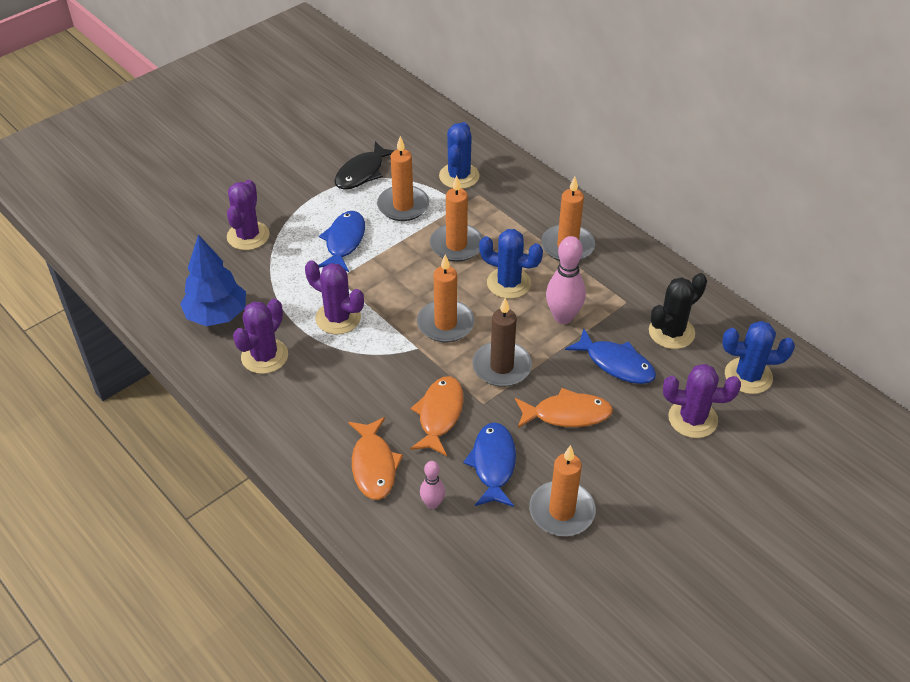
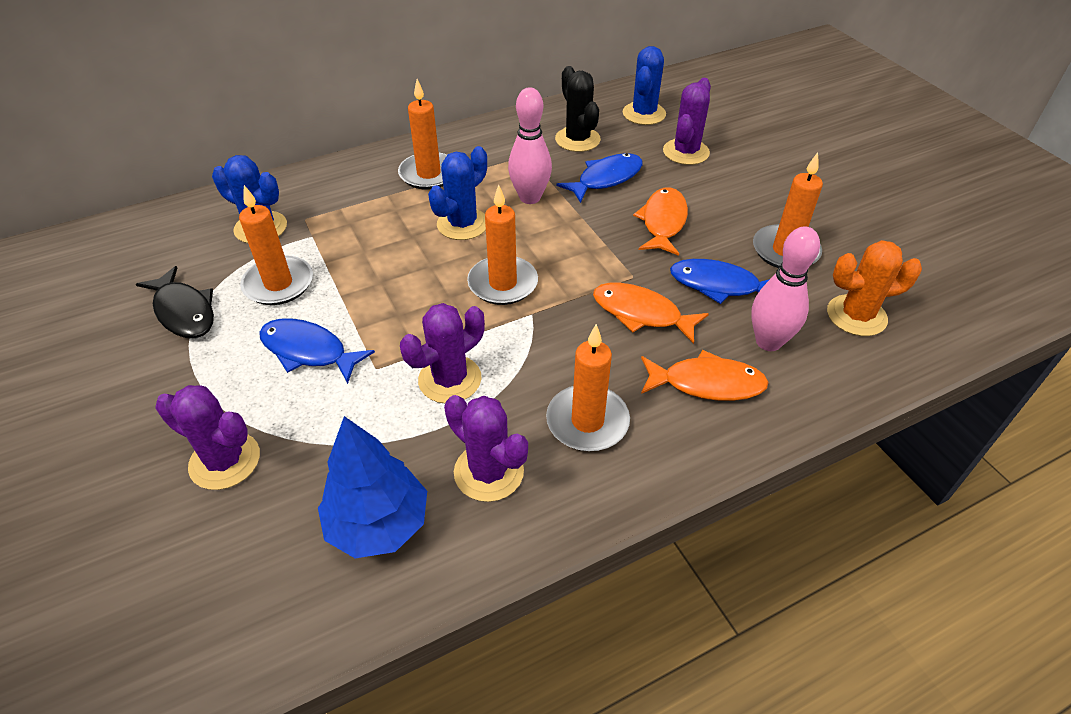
camera: 75 degrees left, 0 degrees up
pink bowling pin [420,461,445,509] -> pink bowling pin [751,227,820,351], size x1.78
orange candle [430,176,483,262] -> orange candle moved to [546,324,630,451]
brown candle [472,298,532,387] -> none
none -> orange cactus [827,240,922,336]

